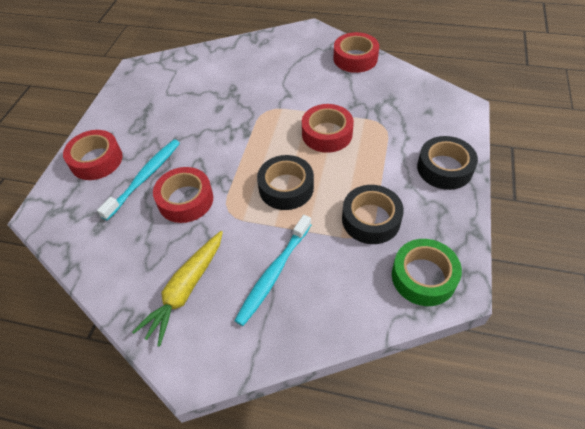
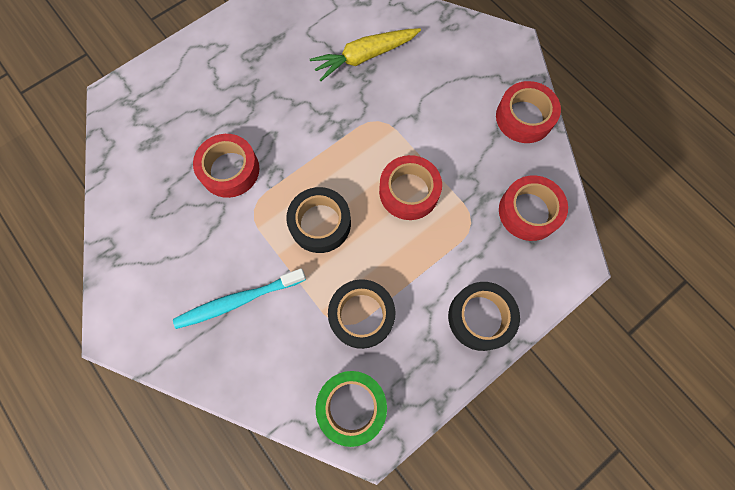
camera: 35 degrees right, 20 degrees up
red tape [63,130,123,180] -> red tape moved to [499,175,568,241]
turquoise toothbrush [97,139,180,221] -> none
yellow carrot [132,231,223,347] -> yellow carrot moved to [310,28,421,81]

